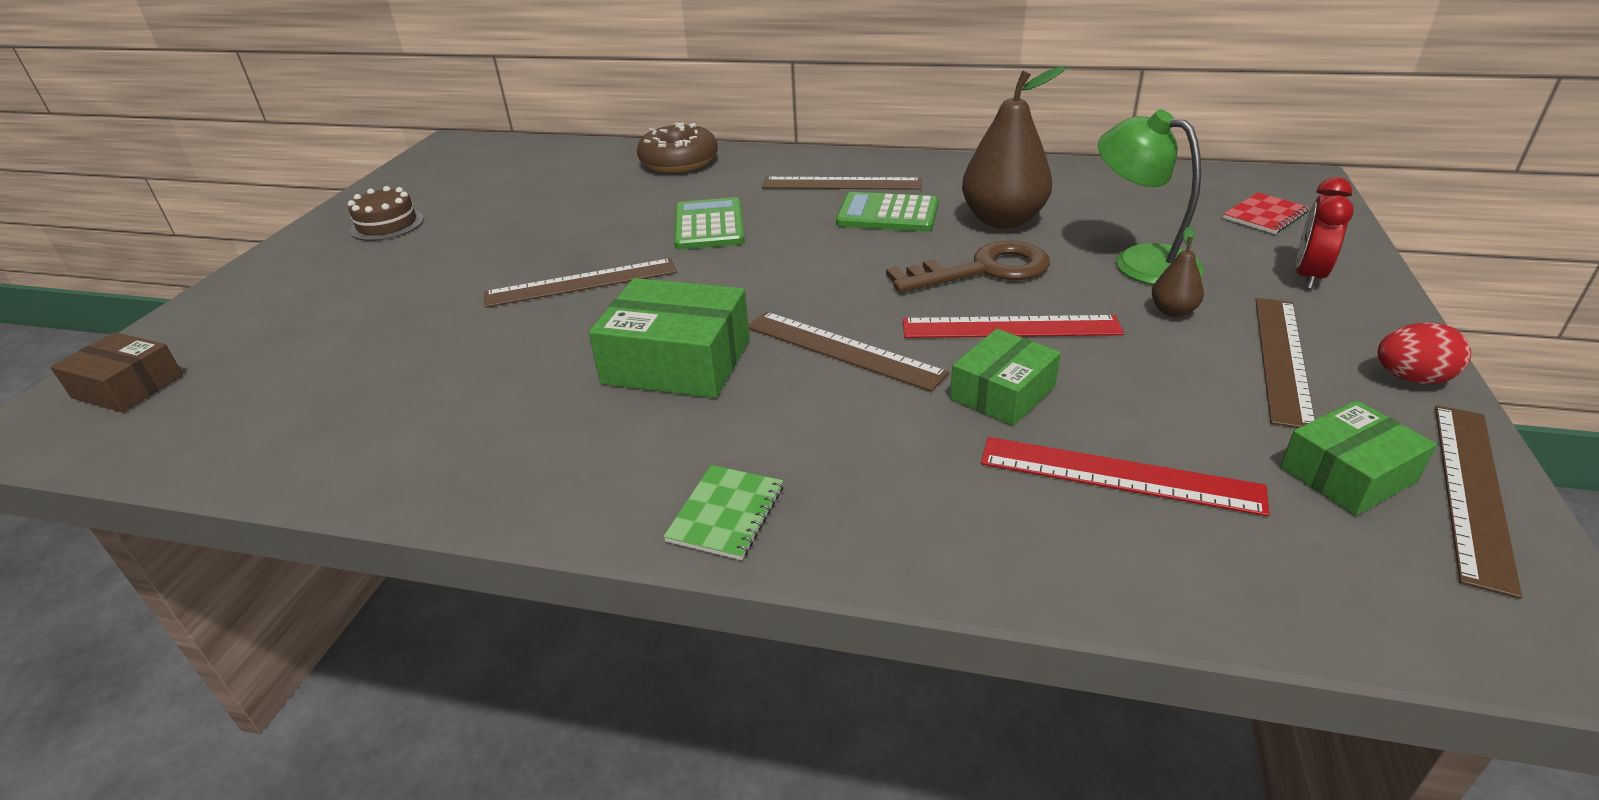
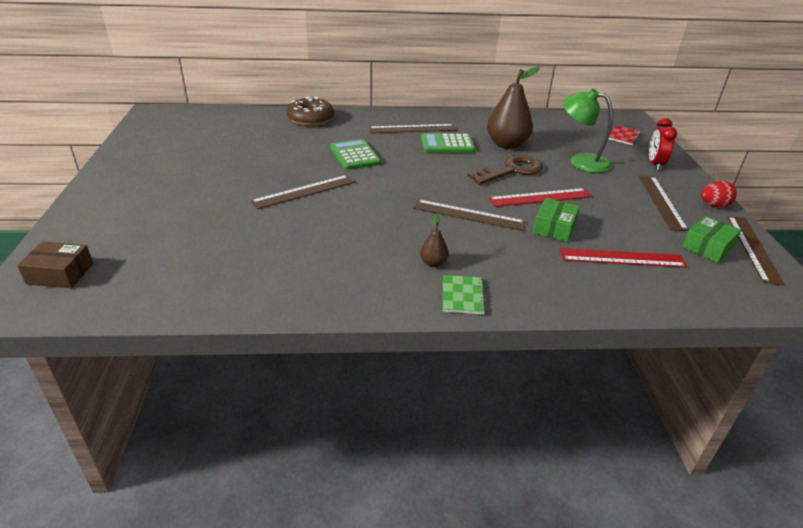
camera: 20 degrees left, 0 degrees up
brown cake [348,186,424,241] -> none
green box [589,278,750,398] -> none
brown pear [1152,226,1204,317] -> brown pear moved to [420,215,449,267]

